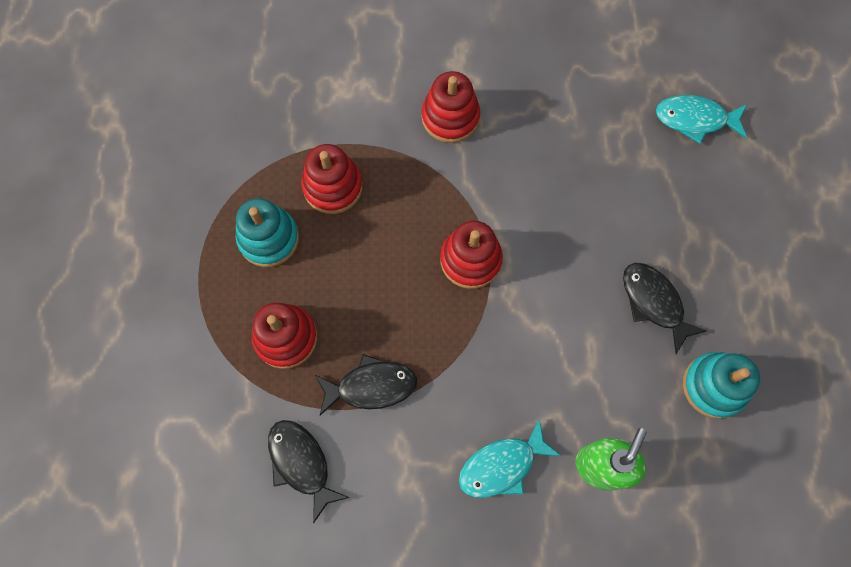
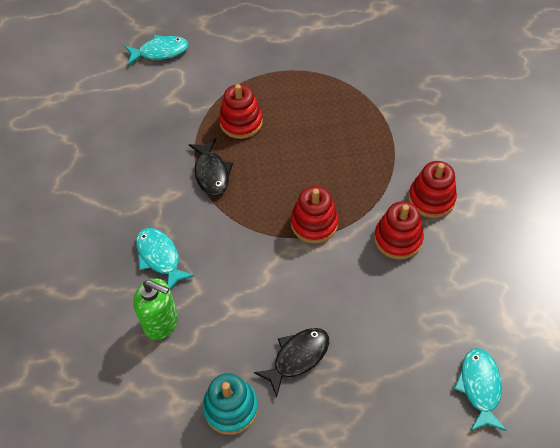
camera: 85 degrees right, 15 degrees down
turquoise stacking toy [236,198,299,267] -> none
black fish [268,420,350,523] -> none
red stacking toy [301,144,363,214] -> red stacking toy moved to [374,201,424,259]
none -> turquoise fish [125,35,189,65]

